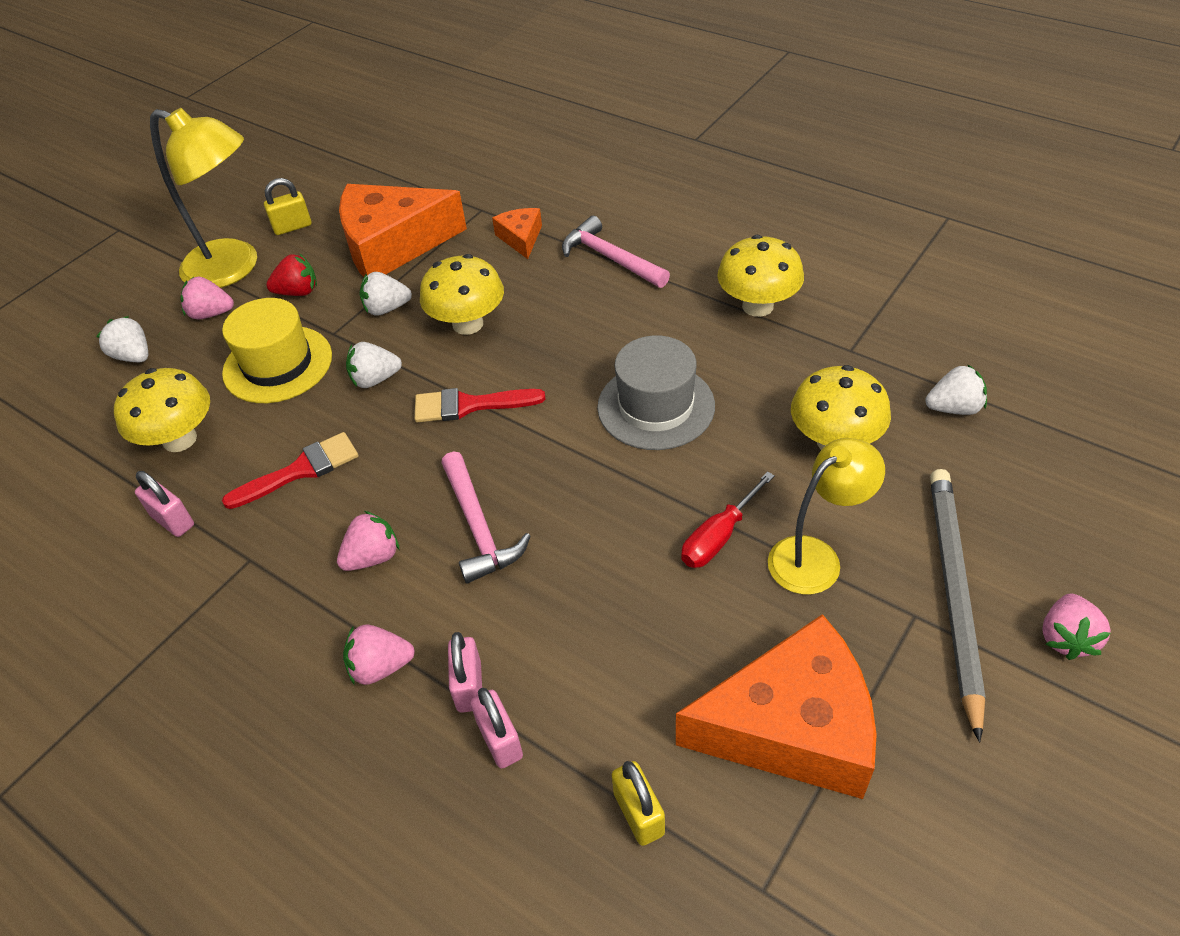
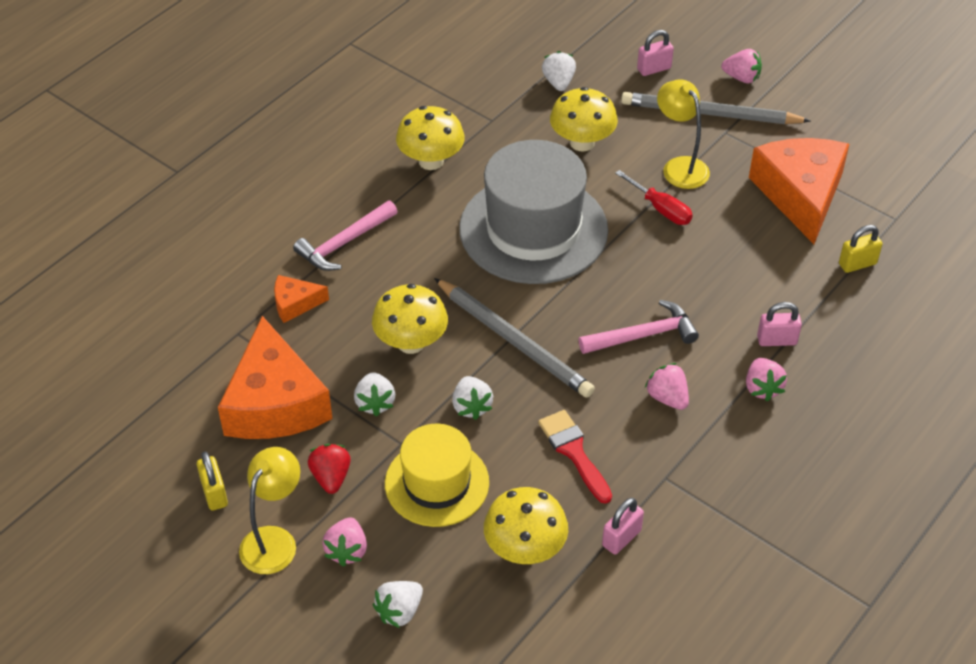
camera: 90 degrees left, 0 degrees up
yellow lamp [150,108,257,288] -> yellow lamp [239,447,300,574], size x0.66
red brush [415,388,545,423] -> grey pencil [434,278,595,398]
pink padlock [470,688,523,769] -> pink padlock moved to [637,30,674,76]
grey hat [597,335,715,450] -> grey hat [459,140,608,284], size x1.63

